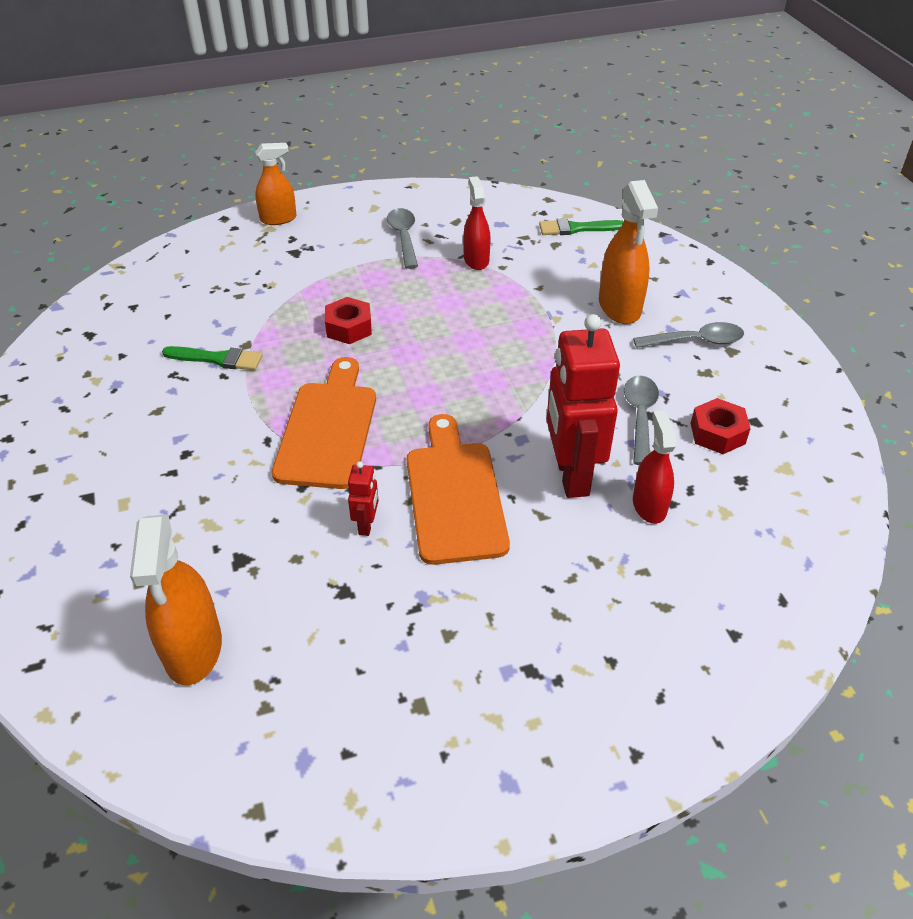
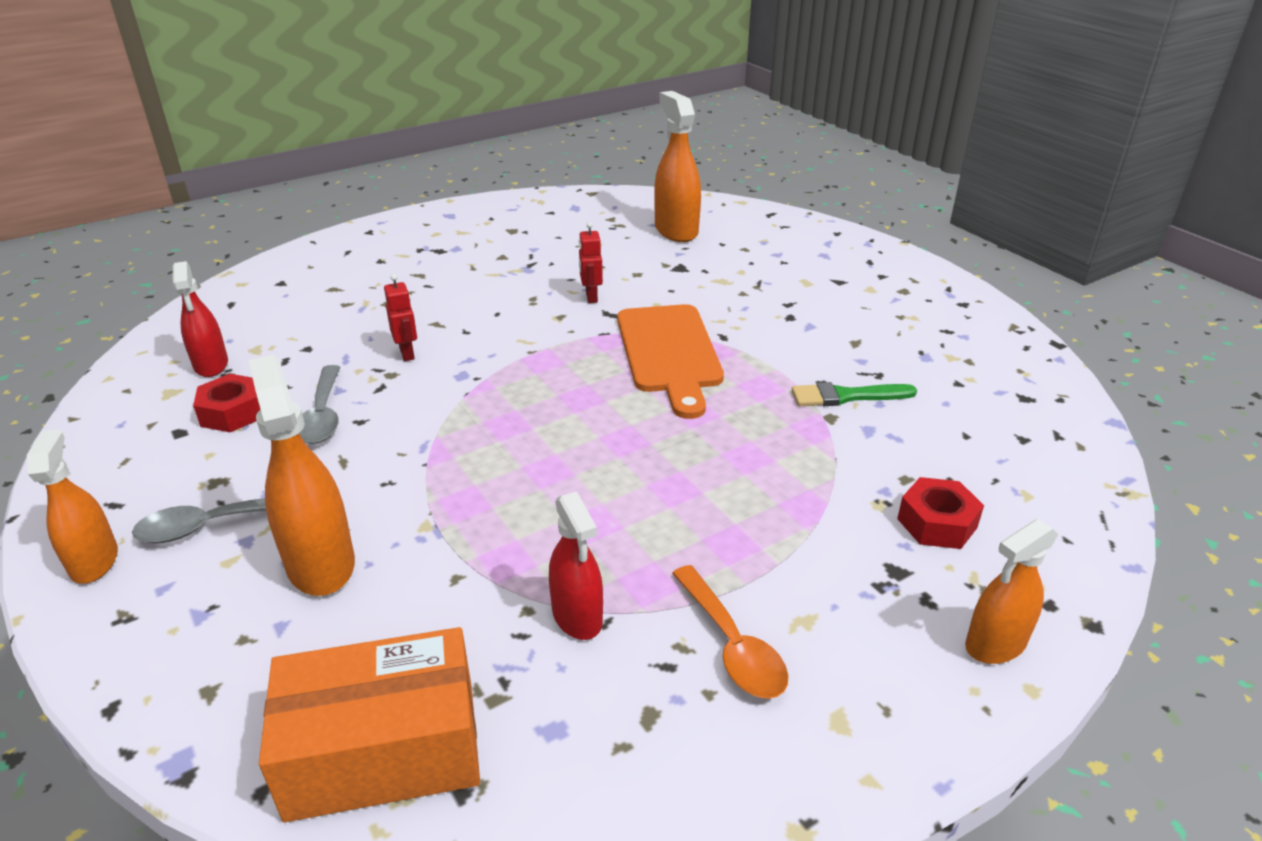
camera: 165 degrees right, 10 degrees down
red nut [325,297,372,344] -> red nut moved to [897,477,984,549]
grey spoon [387,208,418,269] -> orange spoon [672,565,788,699]
orange cutting board [407,414,510,565] -> none
green brush [539,219,624,235] -> orange box [259,627,480,822]
red robot [546,314,620,498] -> red robot [384,274,417,361], size x0.44
red spray bottle [633,411,676,524] -> red spray bottle moved to [173,261,228,377]
none -> orange spray bottle [27,429,118,584]

